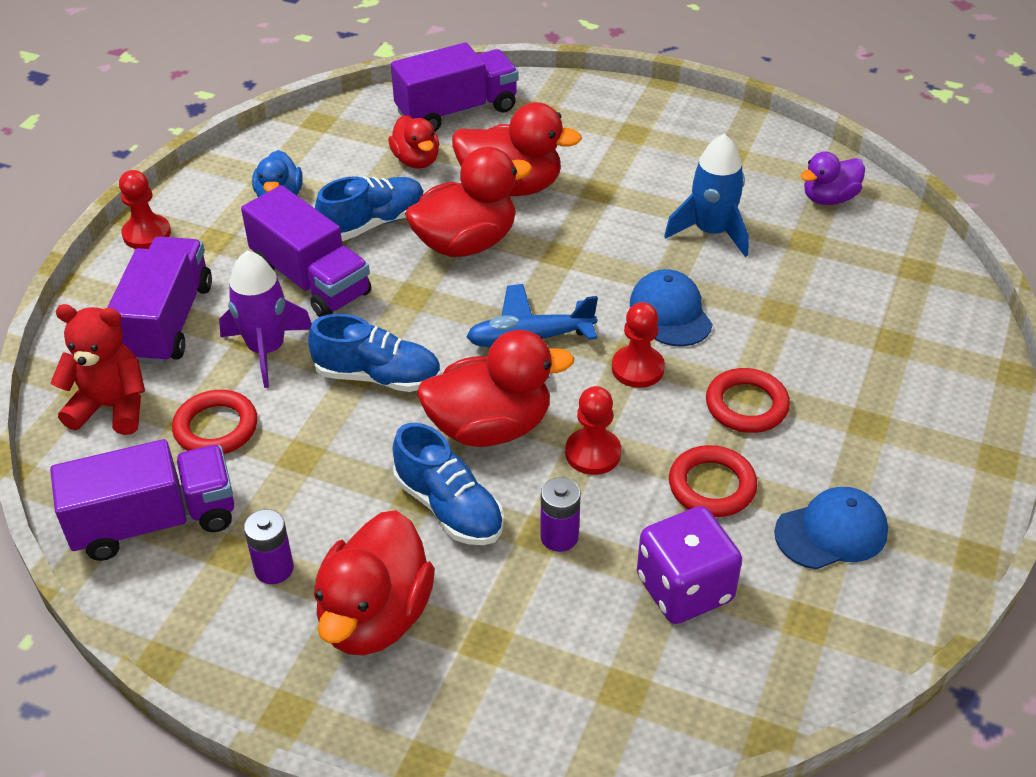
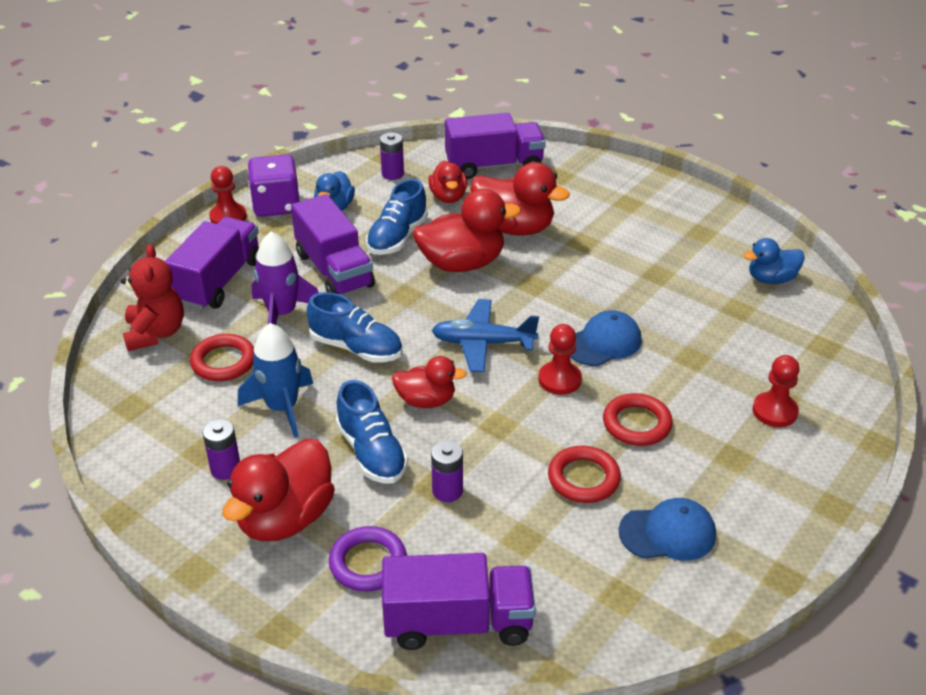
camera: 15 degrees right, 5 degrees down
purple truck [50,439,234,561] -> purple truck moved to [382,553,536,650]
red teddy bear [51,304,145,435] -> red teddy bear turned 60 degrees clockwise [121,244,184,351]
blue shoe [315,176,424,241] -> blue shoe turned 135 degrees clockwise [366,179,428,255]
red duck [417,330,574,447] -> red duck [392,356,467,408], size x0.60
red pawn [565,386,621,475] -> red pawn moved to [752,355,800,427]
blue cap [630,269,713,347] -> blue cap turned 60 degrees clockwise [570,310,642,366]
purple dice [637,506,742,624] -> purple dice moved to [247,154,300,217]
blue rocket [664,134,749,257] -> blue rocket moved to [238,323,313,438]
purple duck [800,152,865,205] -> blue duck [744,238,805,284]
none -> purple ring [329,526,407,592]
none -> purple battery [380,132,404,180]

